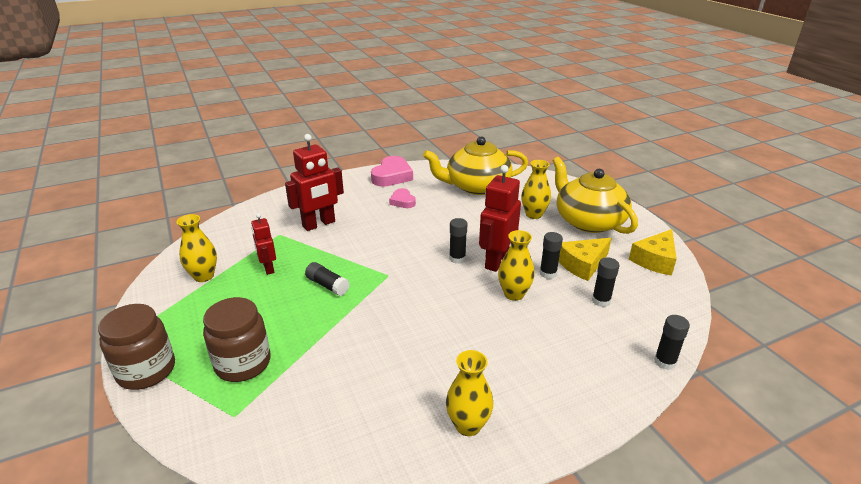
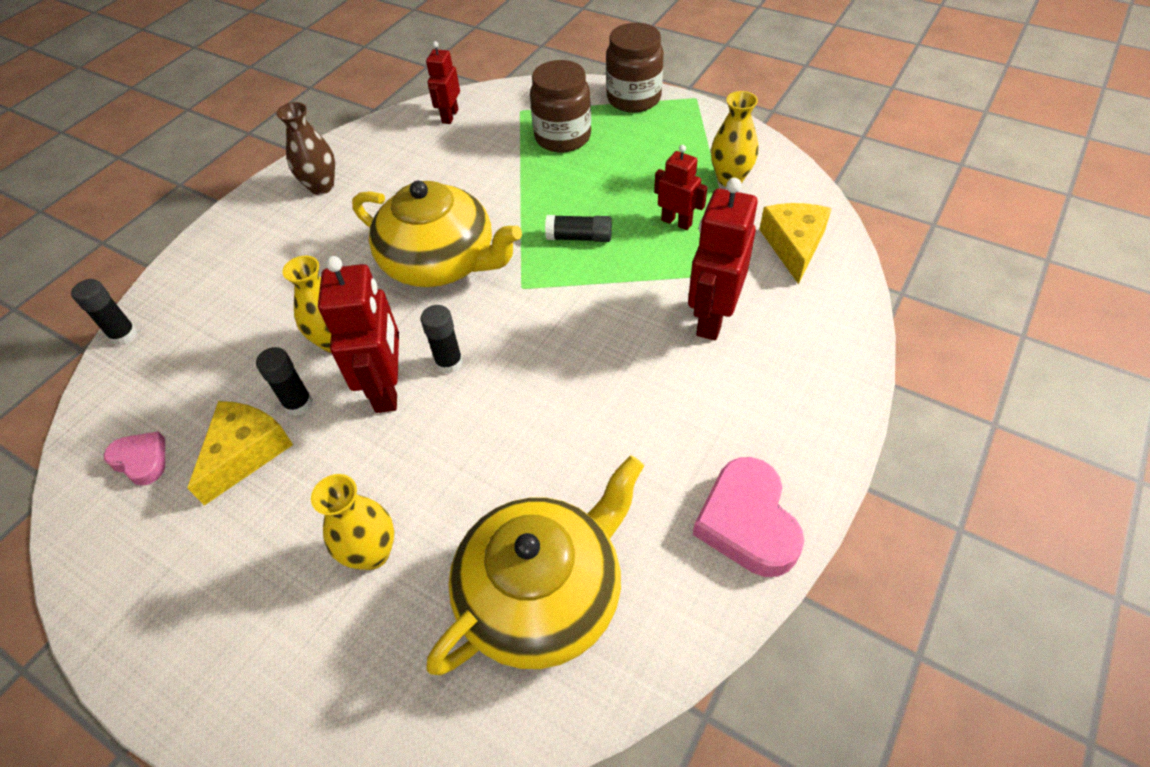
camera: 150 degrees right, 20 degrees up
pink heart [389,188,416,208] -> pink heart moved to [104,431,165,486]
yellow vase [446,350,493,436] -> brown vase [276,102,335,195]
yellow teapot [552,157,638,234] -> yellow teapot moved to [352,181,522,287]
black glue stick [592,257,619,307] -> none
yellow cheese [629,229,677,276] -> yellow cheese moved to [759,203,832,285]
none -> red robot [426,41,460,124]

